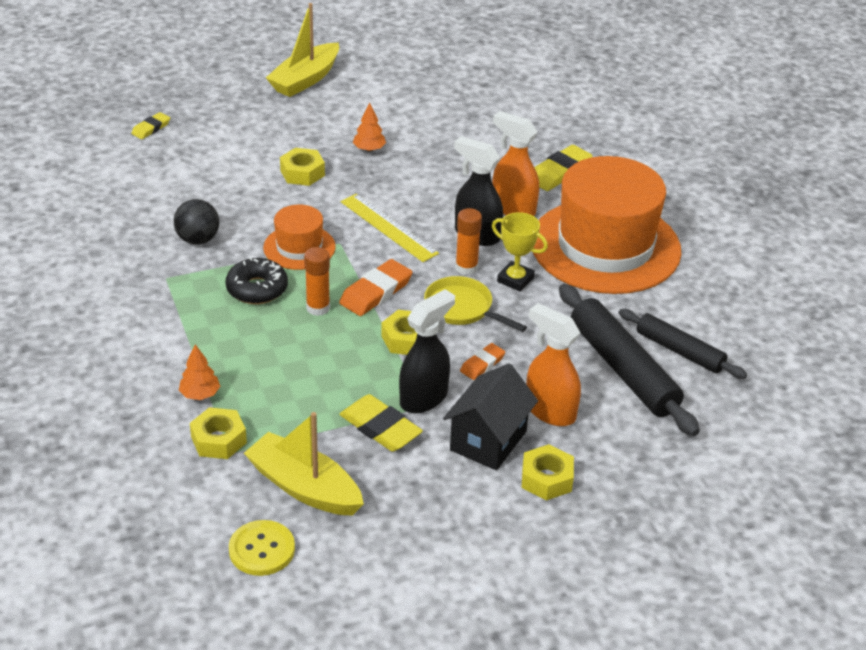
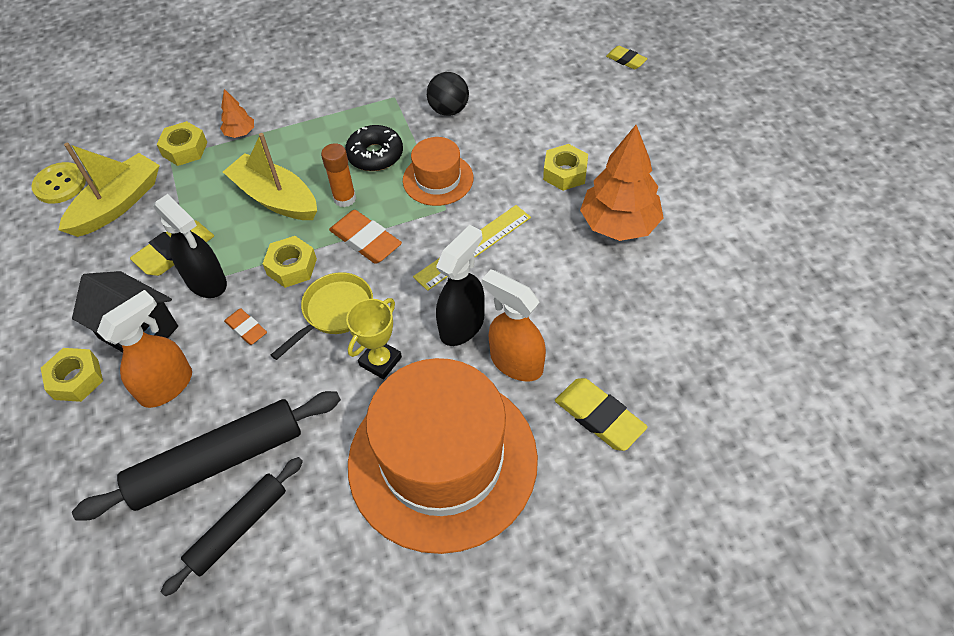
camera: 95 degrees right, 15 degrees up
yellow boat [266,3,339,97] -> yellow boat moved to [223,133,317,220]
orange tree [353,102,386,152] -> orange tree [580,125,664,241], size x2.13
orange glue stick [455,208,482,275] -> none
orange spray bottle [492,111,539,216] -> orange spray bottle turned 90 degrees counterclockwise [482,269,546,382]

